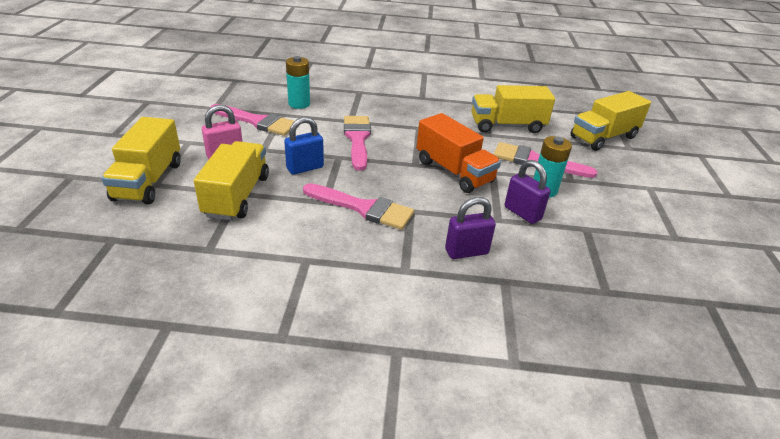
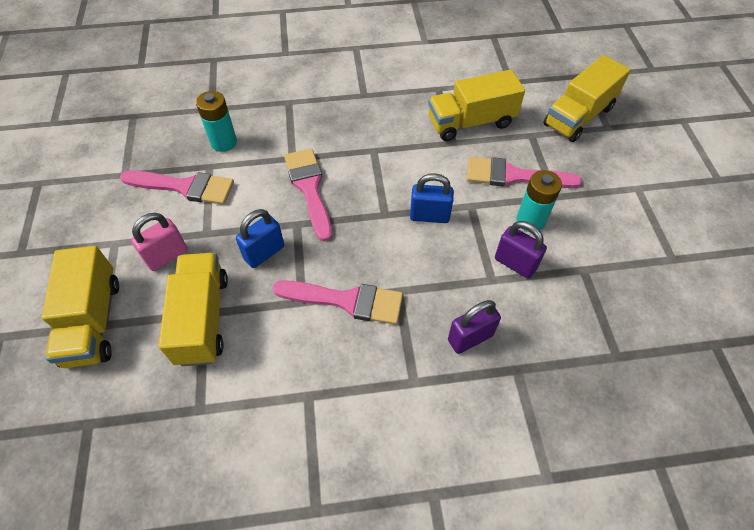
camera: 10 degrees left, 20 degrees up
orange truck [416,113,501,193] -> blue padlock [410,173,454,223]

